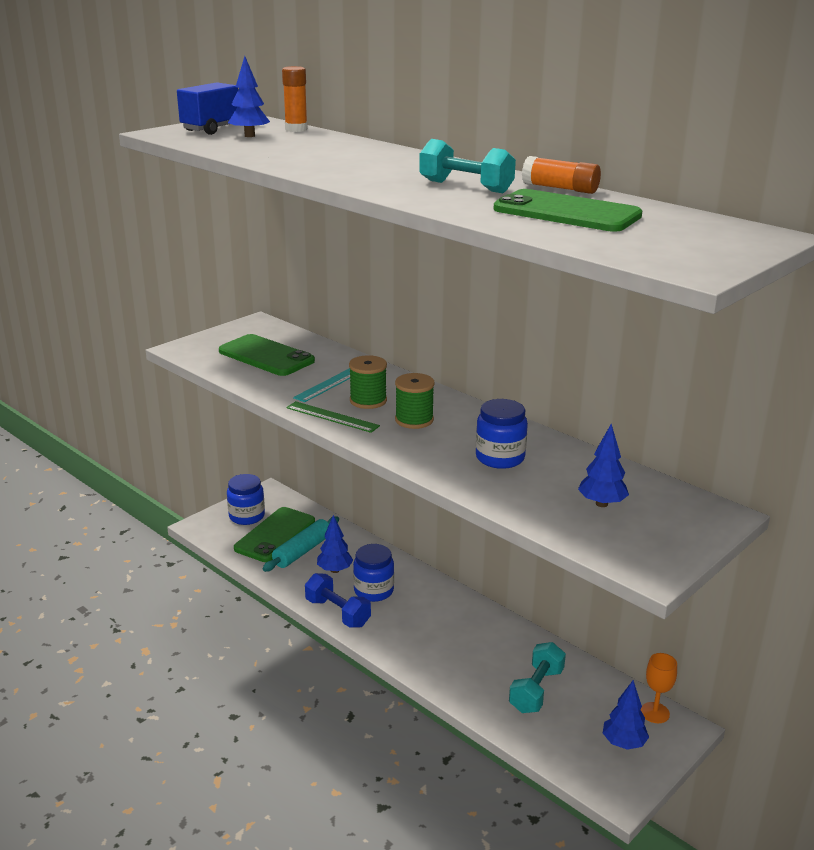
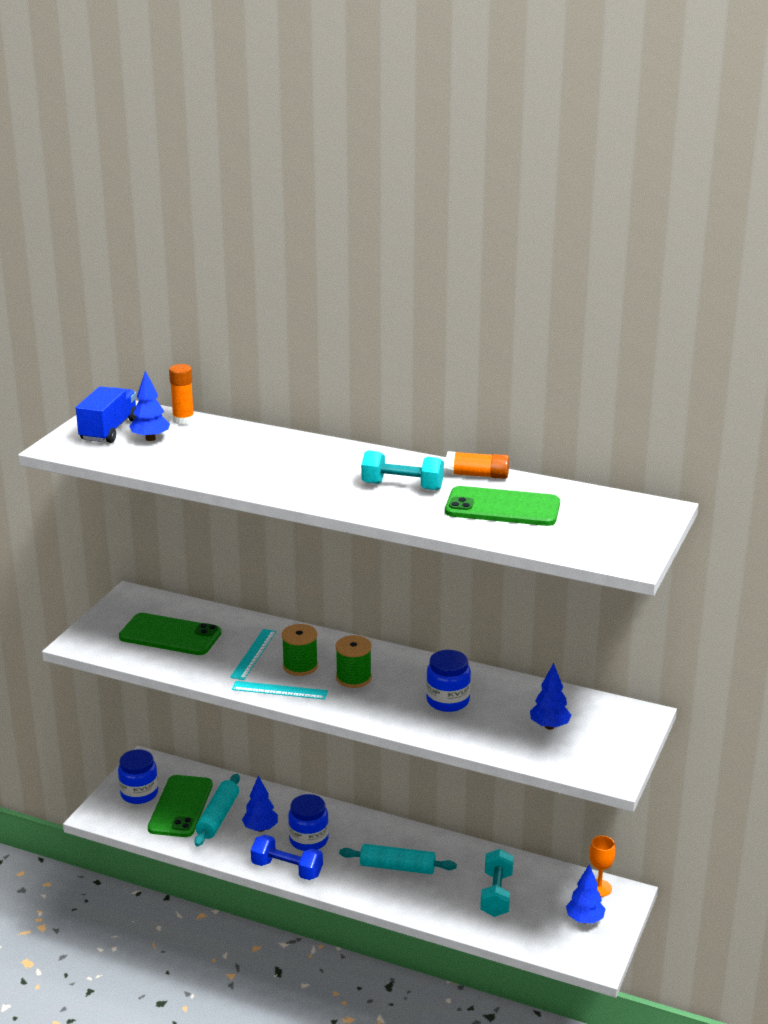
camera: 20 degrees left, 0 degrees up
green ruler [286,401,380,433] -> turquoise ruler [232,681,328,700]
none -> turquoise rolling pin [339,844,457,874]

